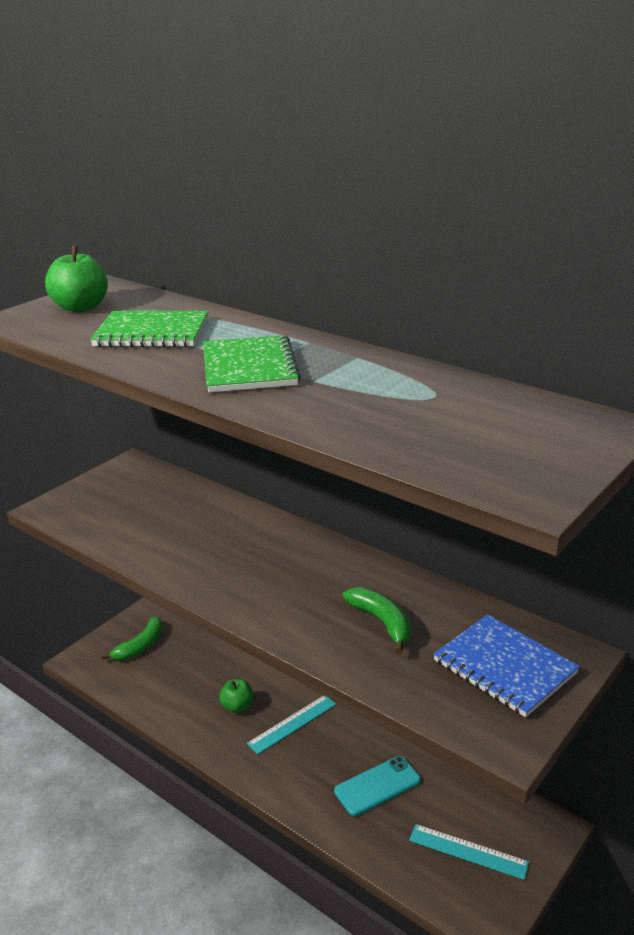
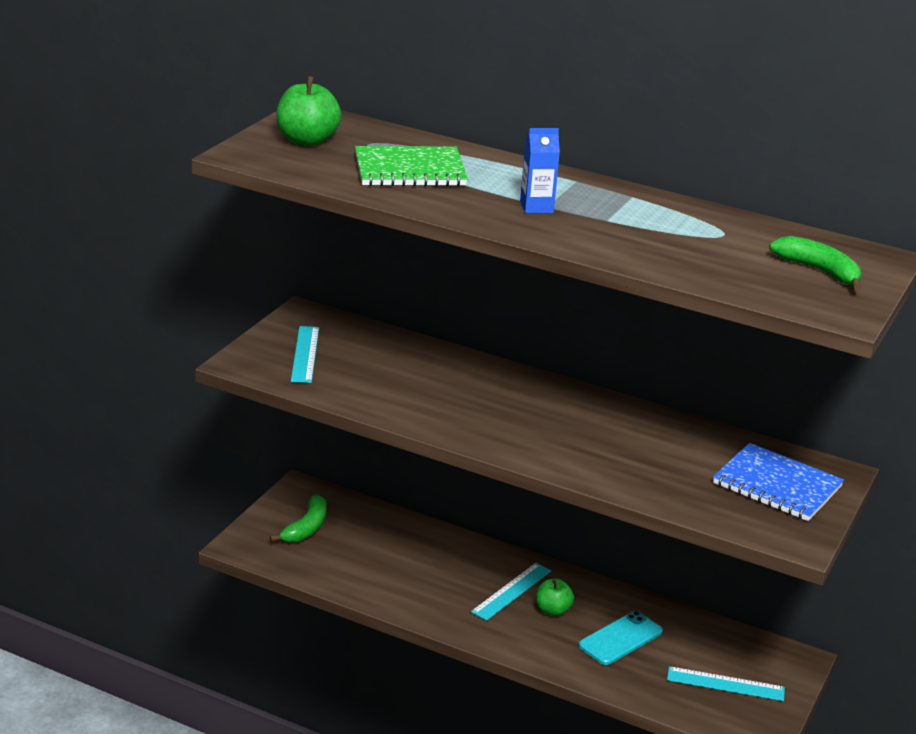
camera: 15 degrees left, 0 degrees up
green notebook [203,335,301,392] -> blue carton [520,128,560,213]
green apple [219,679,253,713] -> green apple moved to [536,579,574,616]
green banana [343,587,411,654] -> green banana moved to [769,236,862,290]
none -> turquoise ruler [291,326,319,383]

